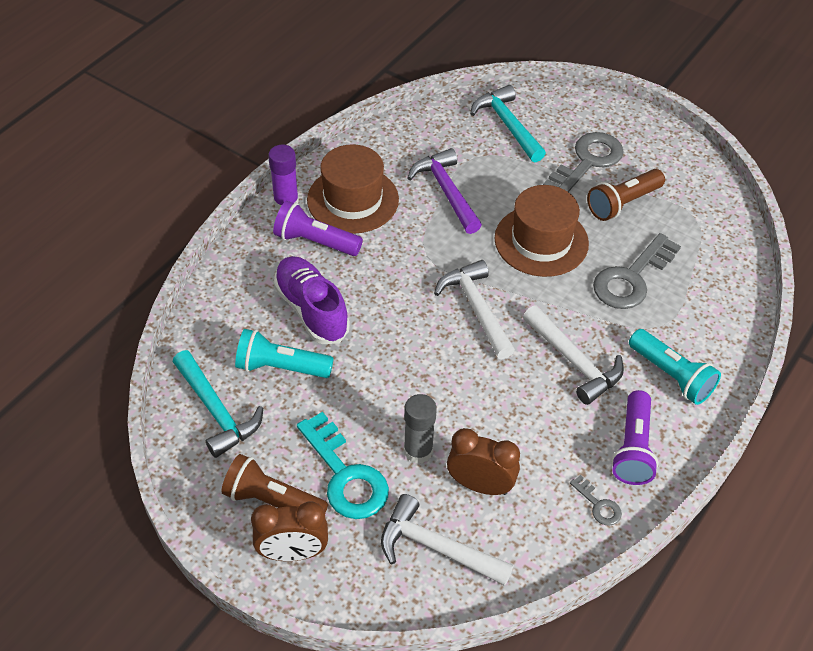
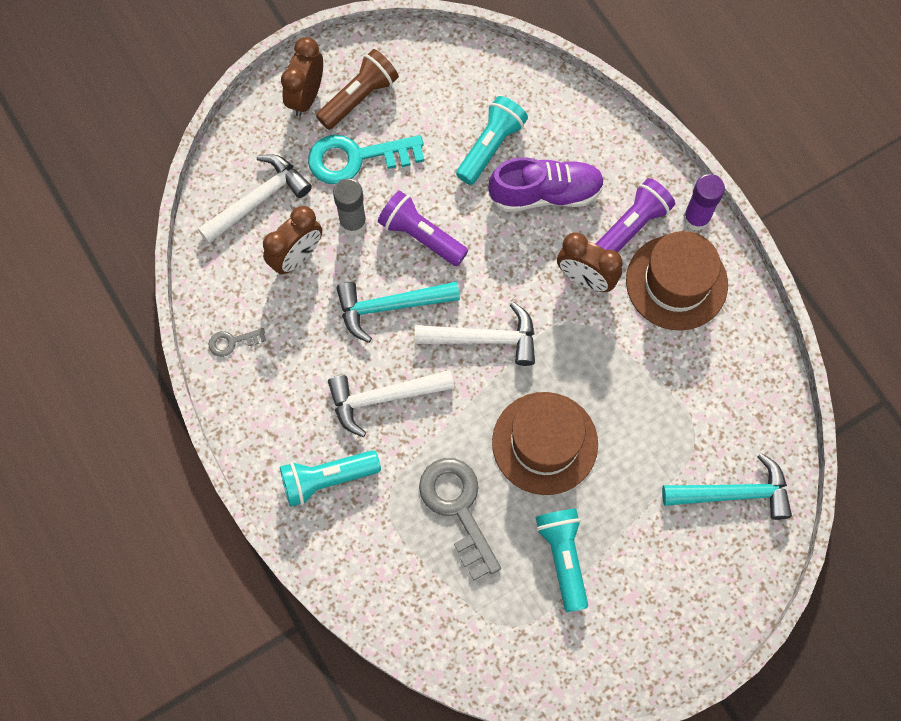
camera: 115 degrees right, 20 degrees up
turquoise hammer [173,350,263,458] -> turquoise hammer moved to [337,281,460,343]
purple hammer [407,148,482,234] -> none
grey key [543,132,624,192] -> none
brown flashlight [587,169,665,221] -> turquoise flashlight [536,509,588,612]
purple flashlight [611,390,659,485] -> purple flashlight moved to [378,190,468,266]
none -> brown clock [557,233,623,292]

